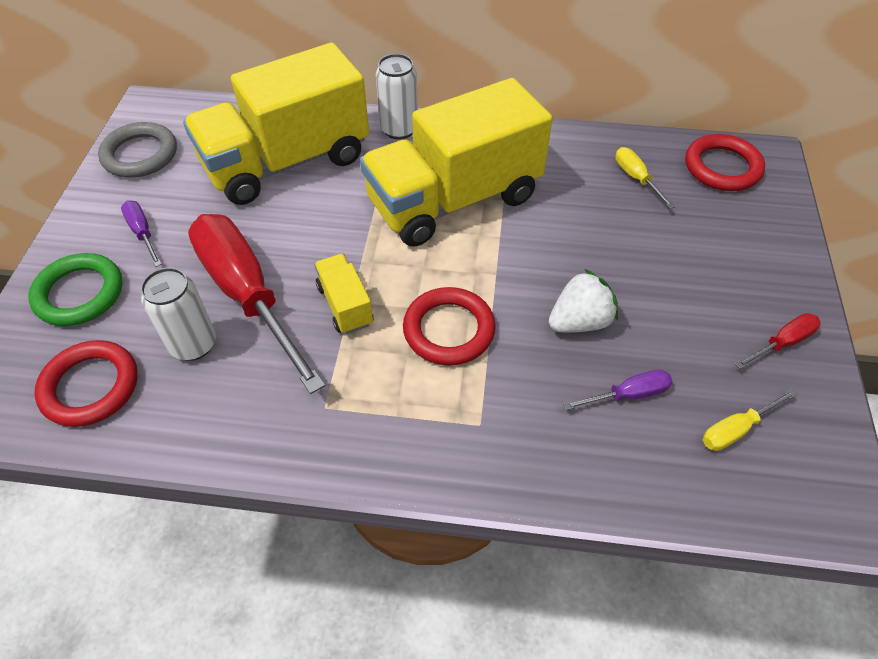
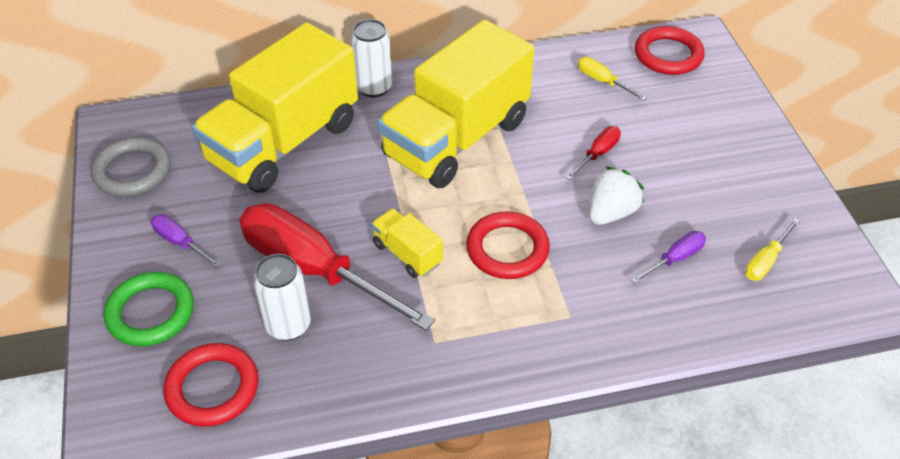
camera: 20 degrees left, 5 degrees down
red screwdriver [735,313,821,369] -> red screwdriver moved to [565,126,621,180]

